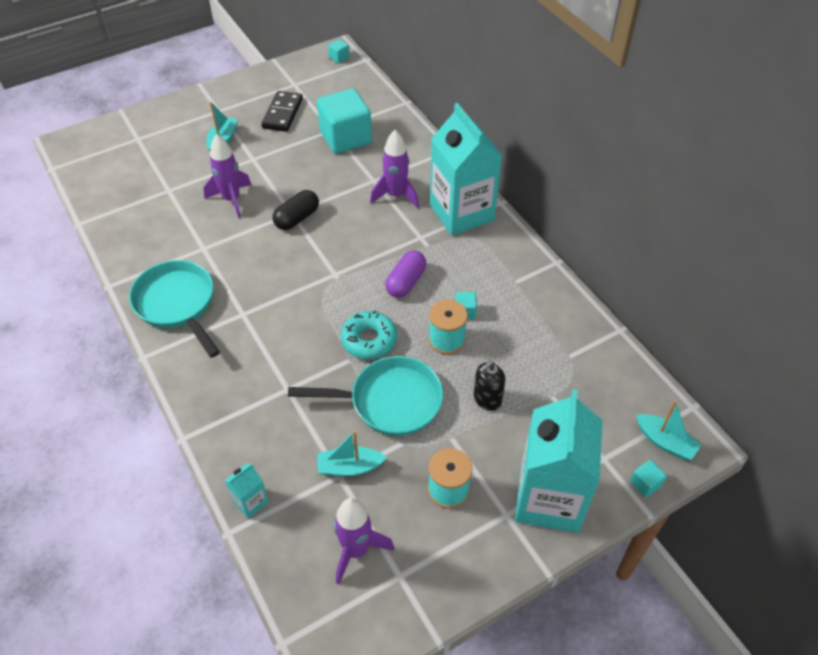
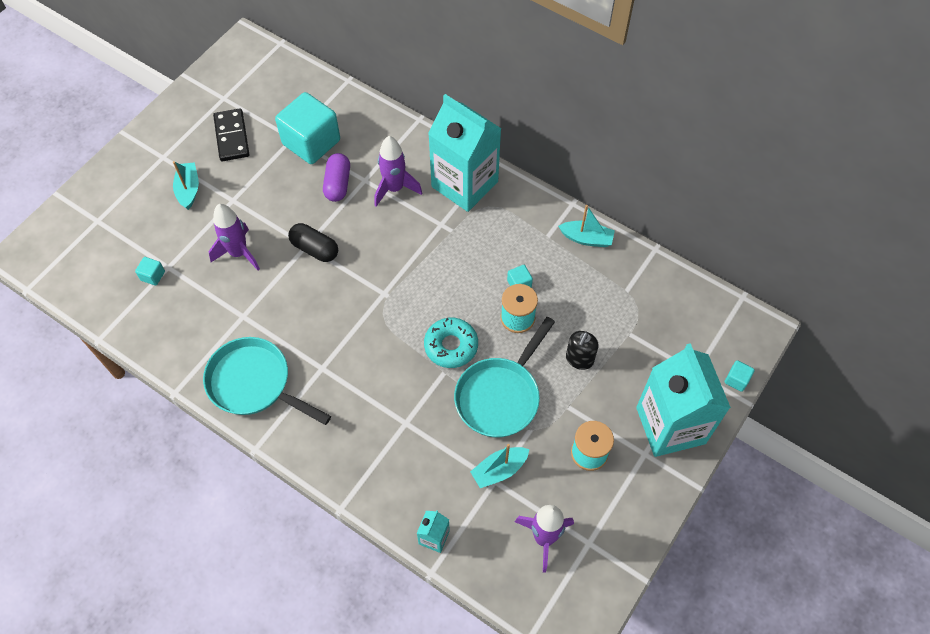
camera: 25 degrees left, 10 degrees up
black capsule [273,190,319,230] -> black capsule turned 75 degrees counterclockwise [288,223,338,262]
turquoise pan [288,356,443,436] -> turquoise pan turned 150 degrees clockwise [454,317,555,437]
turquoise cube [328,39,349,63] -> turquoise cube moved to [135,257,165,286]
purple capsule [385,250,426,298] -> purple capsule moved to [323,153,350,202]
turquoise boat [636,401,702,460] -> turquoise boat moved to [558,205,615,247]

